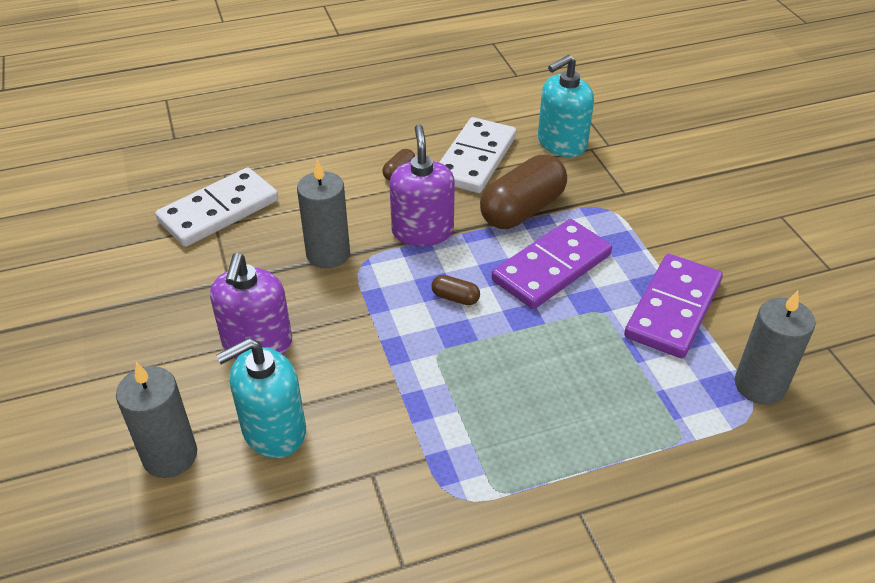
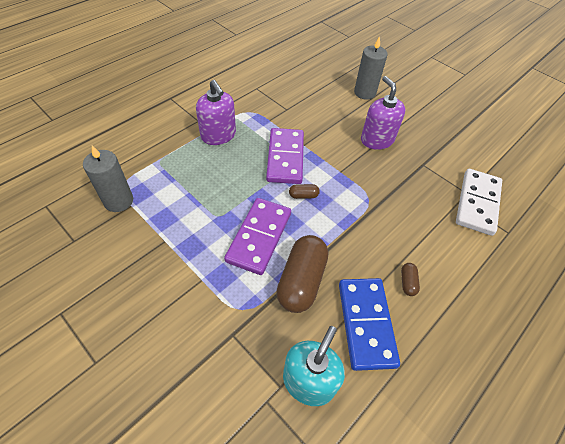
camera: 150 degrees right, 10 degrees up
turquoise soap dispenser [216,338,306,458] -> none
grey candle [297,160,350,268] -> none
purple soap dispenser [389,124,455,246] -> purple soap dispenser moved to [196,80,236,145]
white domino [439,117,516,193] -> blue domino [339,278,400,371]
purple domino [624,254,723,358] -> purple domino moved to [266,128,304,184]

